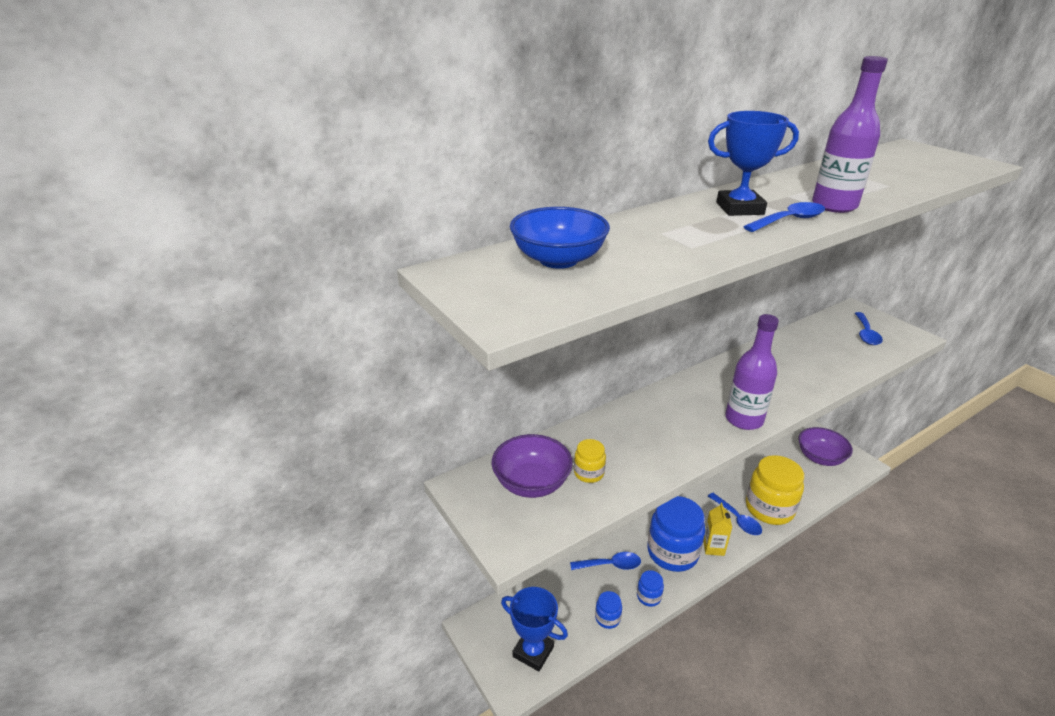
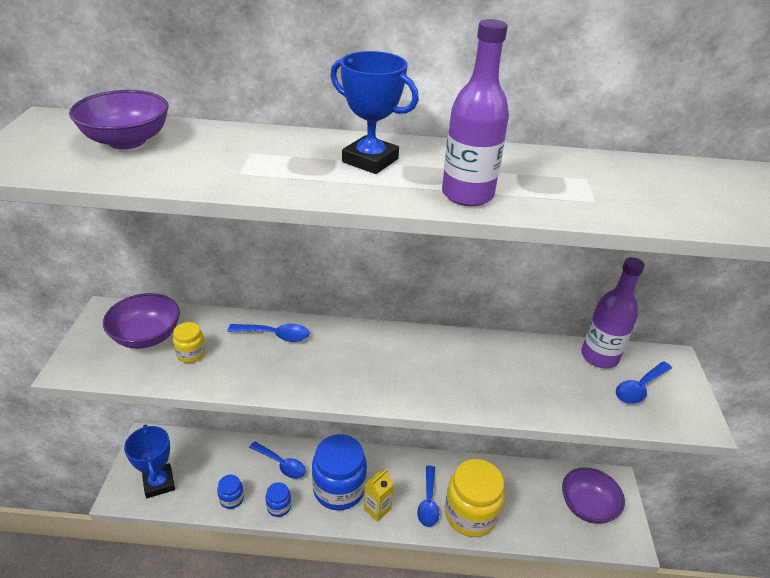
camera: 35 degrees right, 5 degrees up
blue bowl [510,207,610,269] -> purple bowl [69,90,169,149]
purple bottle [725,314,779,430] -> purple bottle moved to [581,257,645,368]
blue spoon [743,202,825,232] -> blue spoon moved to [228,324,310,342]

